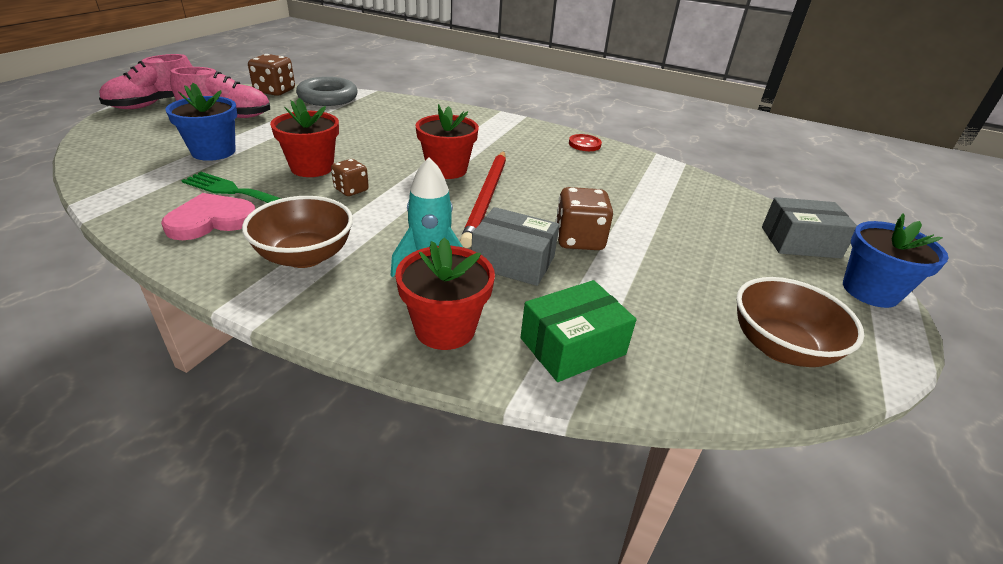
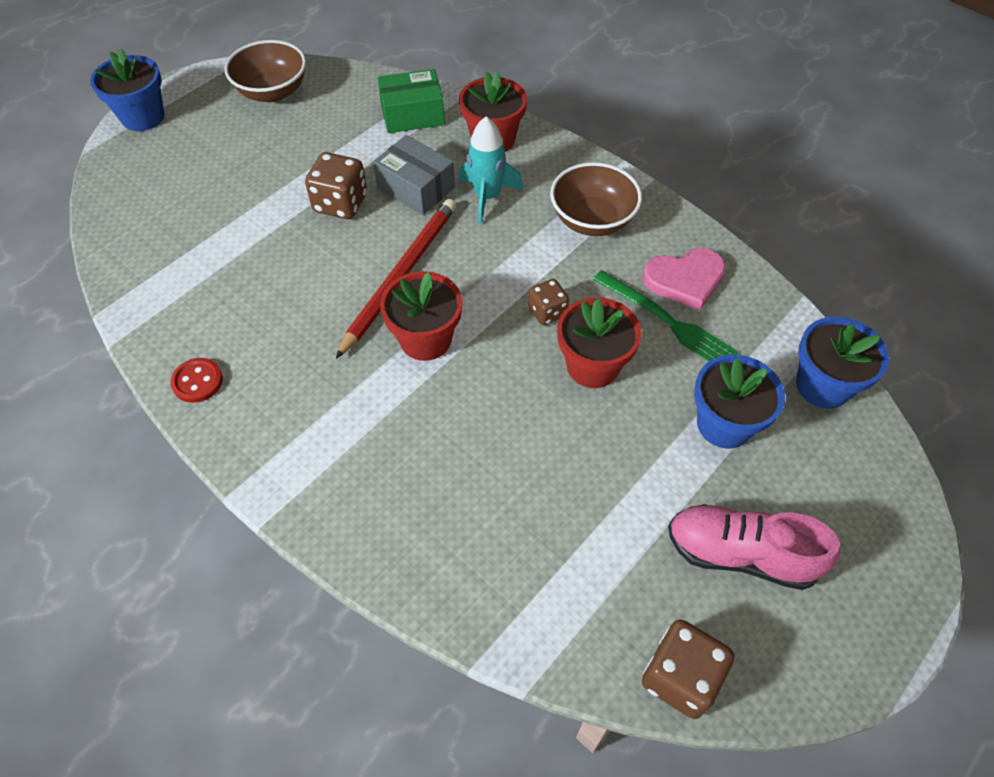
camera: 160 degrees left, 20 degrees up
pink shoe [99,54,193,109] -> none
grey ring [296,77,358,106] -> none
grey box [762,197,857,259] -> none
none -> blue flower pot [796,317,889,409]

